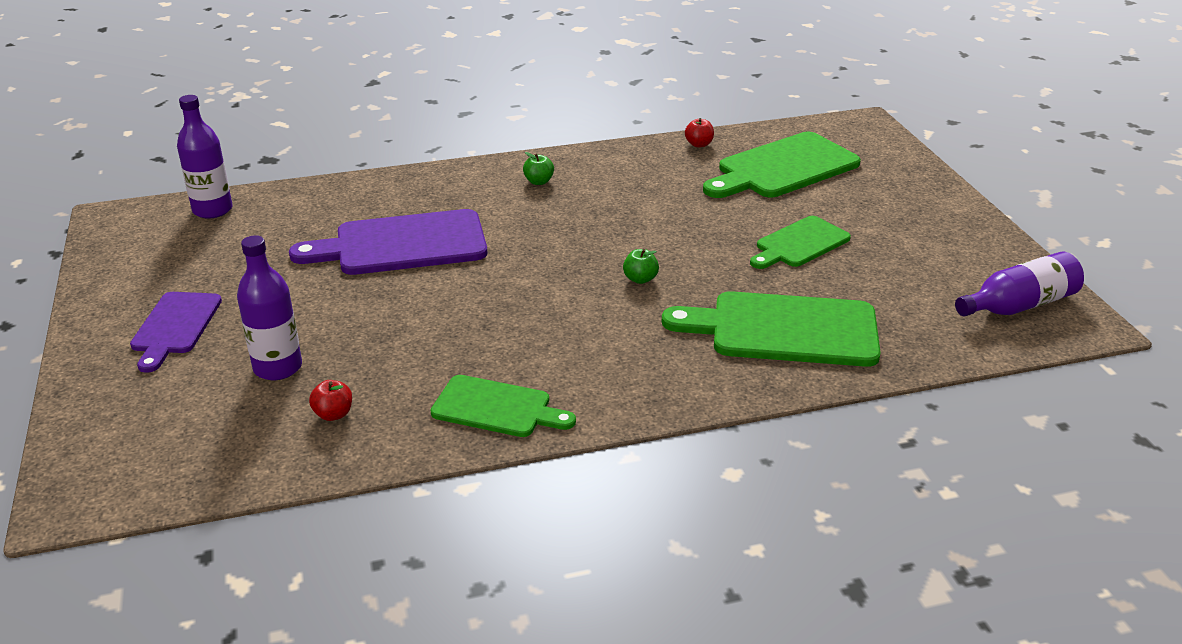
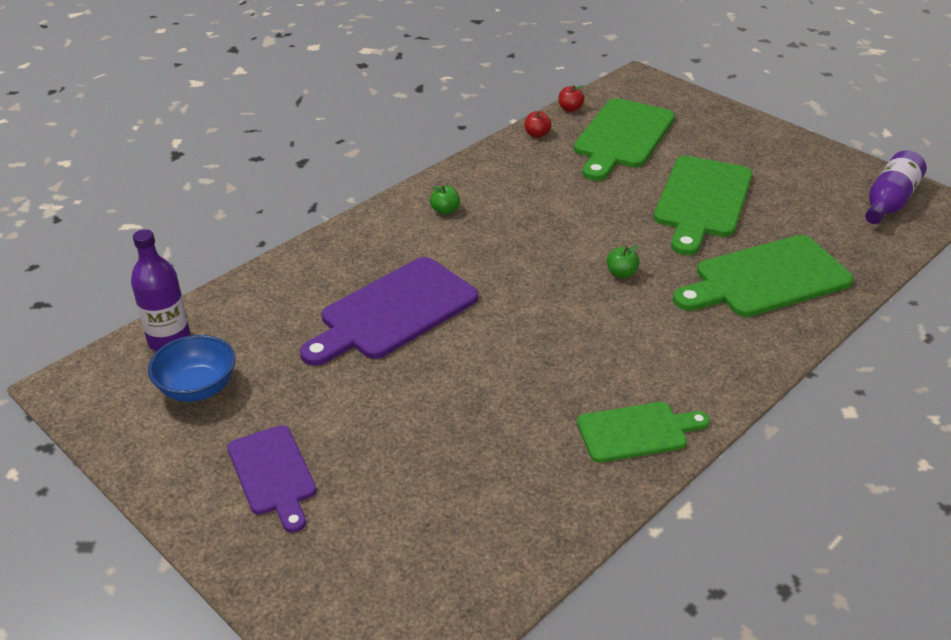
camera: 30 degrees left, 5 degrees up
purple bottle [237,235,302,380] -> none
red apple [309,380,352,421] -> red apple moved to [559,85,585,112]
green cutting board [750,216,851,269] -> green cutting board [654,156,752,255], size x1.64
none -> blue bowl [148,335,235,402]

